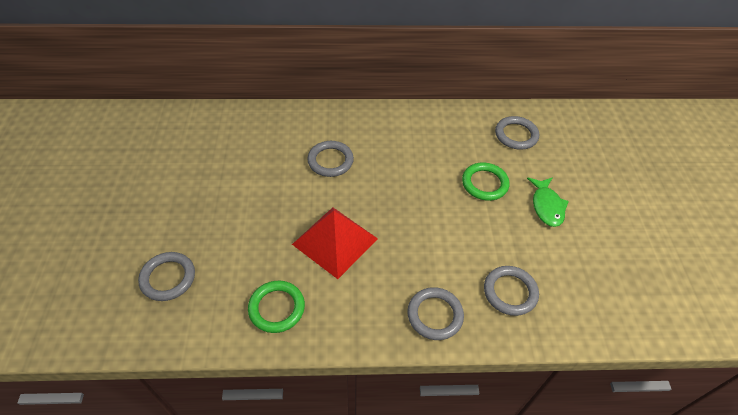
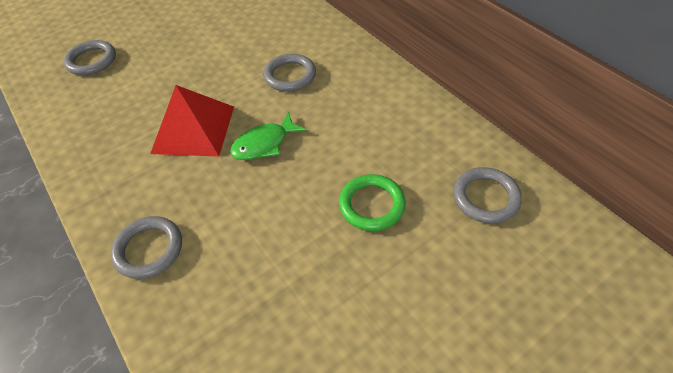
camera: 60 degrees right, 0 degrees up
green ring [248,281,305,333] -> none
grey ring [484,266,539,316] -> none
green fish [527,177,569,227] -> green fish moved to [230,112,307,160]

